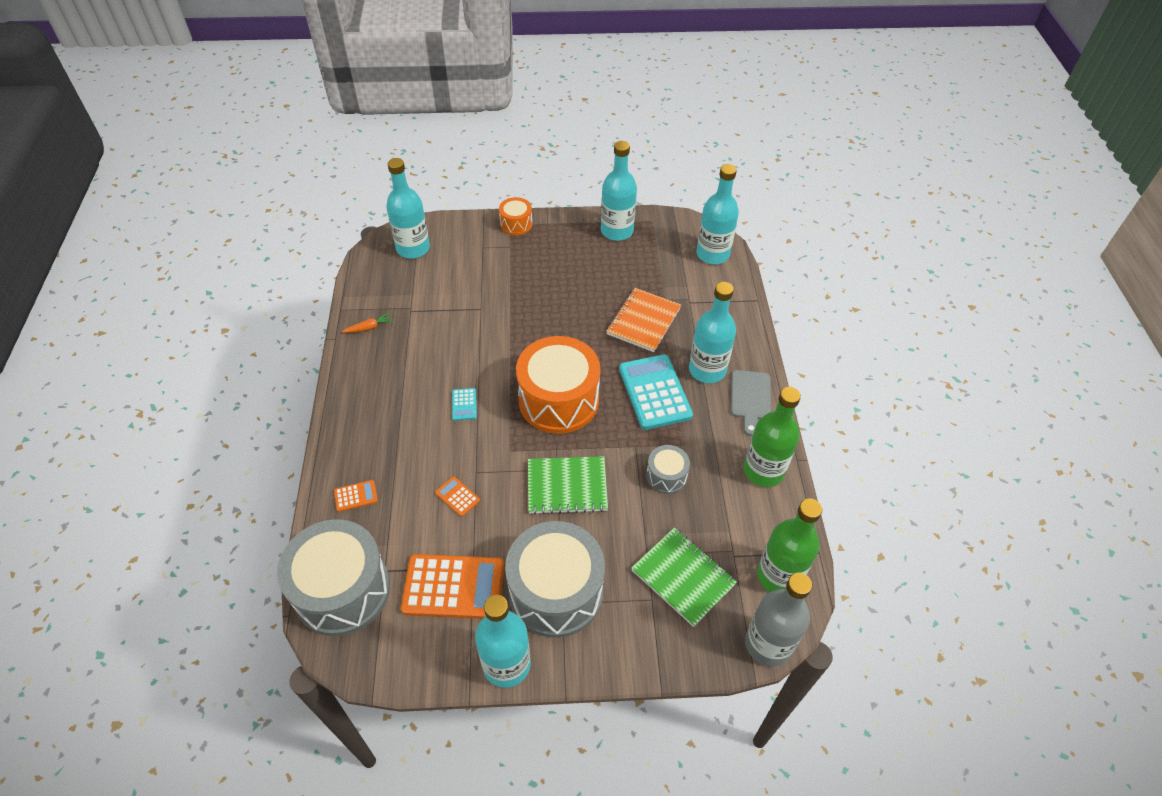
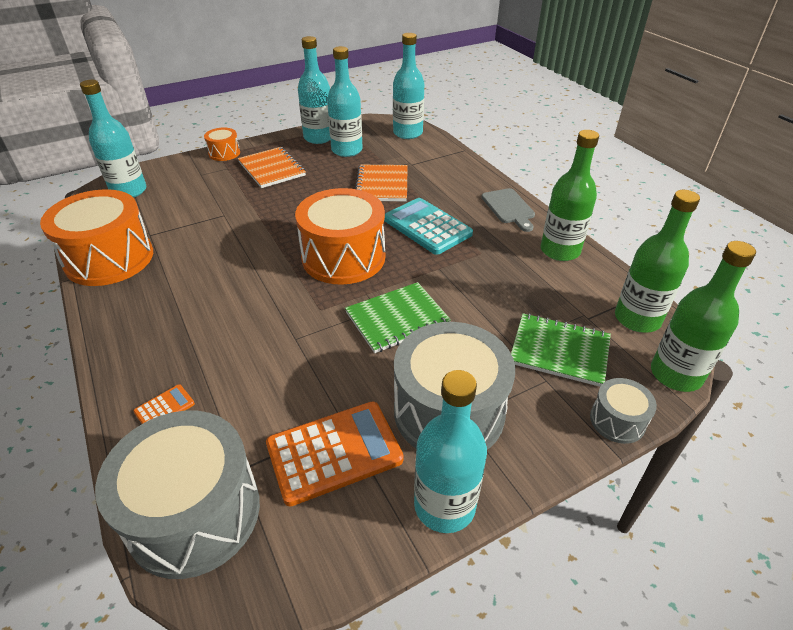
camera: 25 degrees left, 10 degrees down
orange carrot [342,312,393,333] -> orange drum [40,189,153,286]
orange calculator [435,477,480,517] -> none
turquoise calculator [452,388,477,421] -> none
grey drum [646,445,690,494] -> grey drum moved to [590,378,657,444]
turquoise bottle [689,282,736,383] -> turquoise bottle moved to [327,46,363,157]
grey bottle [745,573,812,667] -> green bottle [651,241,756,392]
none -> orange notebook [238,147,306,188]

